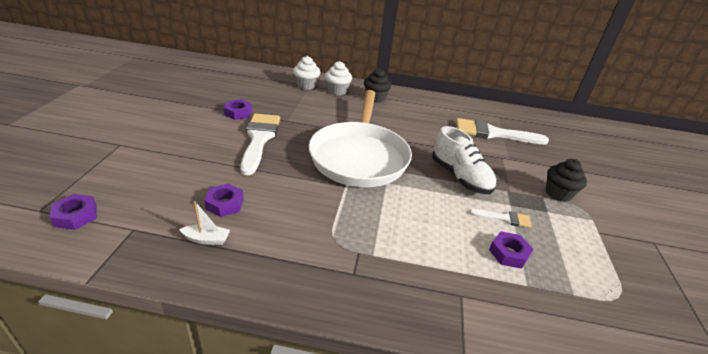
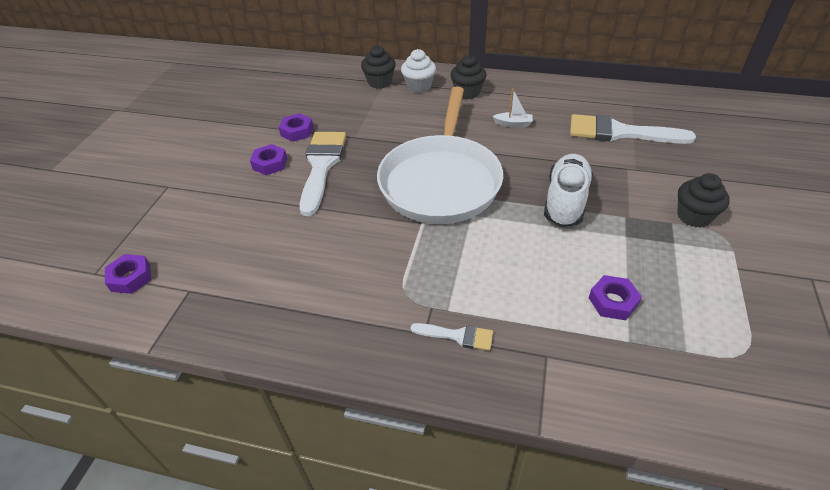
camera: 10 degrees right, 10 degrees up
white boat [179,201,230,245] -> white boat moved to [493,88,533,127]
purple nut [204,183,244,217] -> purple nut moved to [250,144,287,175]
white cupcake [293,56,320,90] -> black cupcake [361,45,396,89]
white shoe [432,126,496,194] -> white shoe turned 135 degrees counterclockwise [544,154,593,227]
white brush [469,209,532,228] -> white brush moved to [411,323,493,351]

